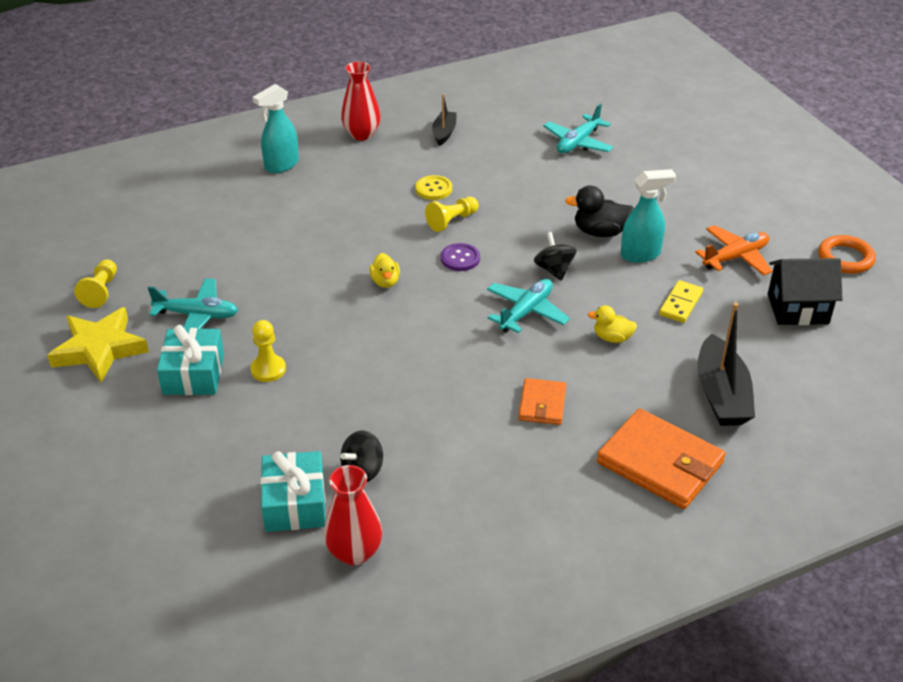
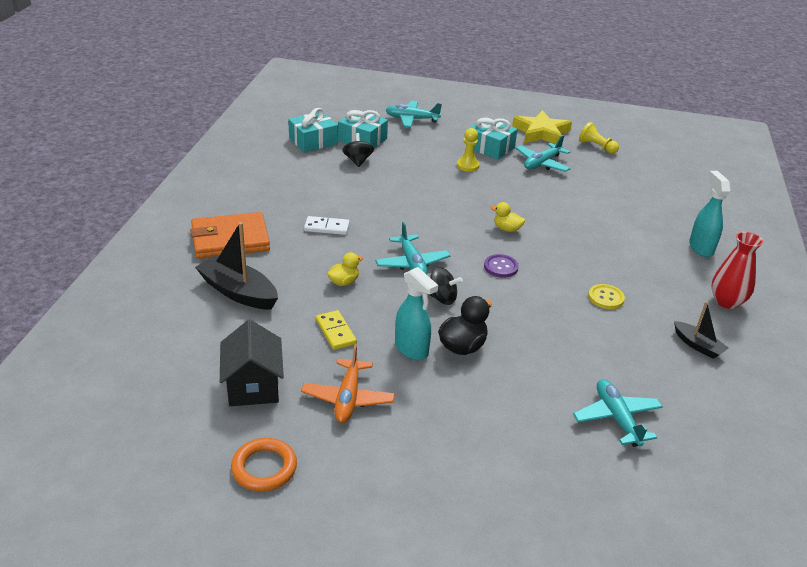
camera: 125 degrees right, 5 degrees down
red vase [324,465,382,565] -> turquoise gift [288,108,338,152]
yellow pawn [425,197,478,232] -> none
orange wallet [519,378,566,425] -> white domino [304,216,350,235]
turquoise spray bottle [621,169,676,263] -> turquoise spray bottle turned 60 degrees counterclockwise [395,267,438,360]
black house [768,258,843,325] -> black house turned 45 degrees counterclockwise [220,320,284,406]
none -> turquoise plane [386,101,442,127]

